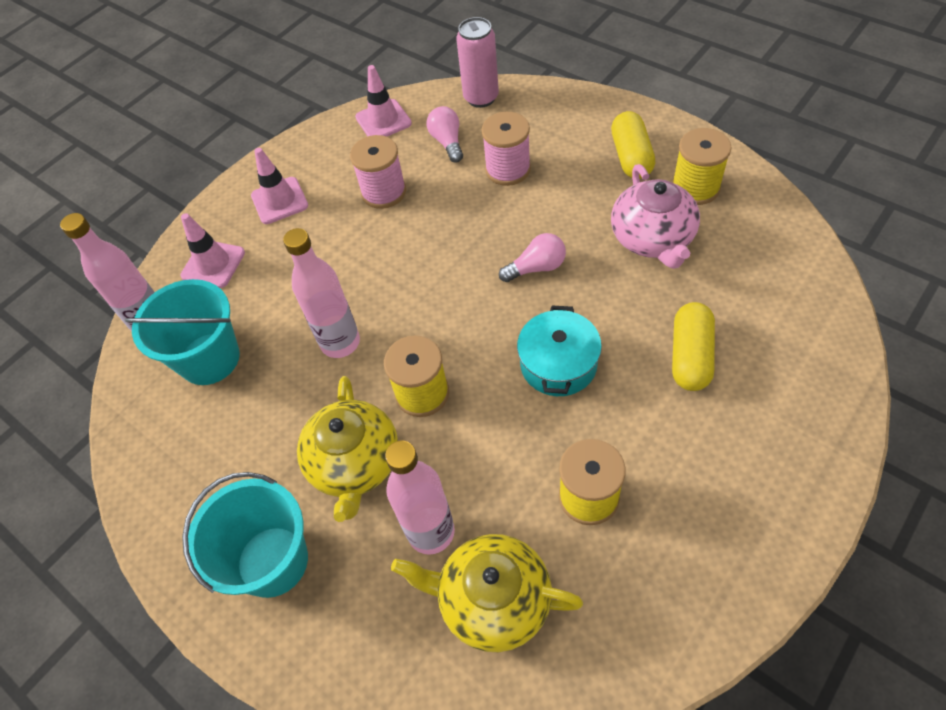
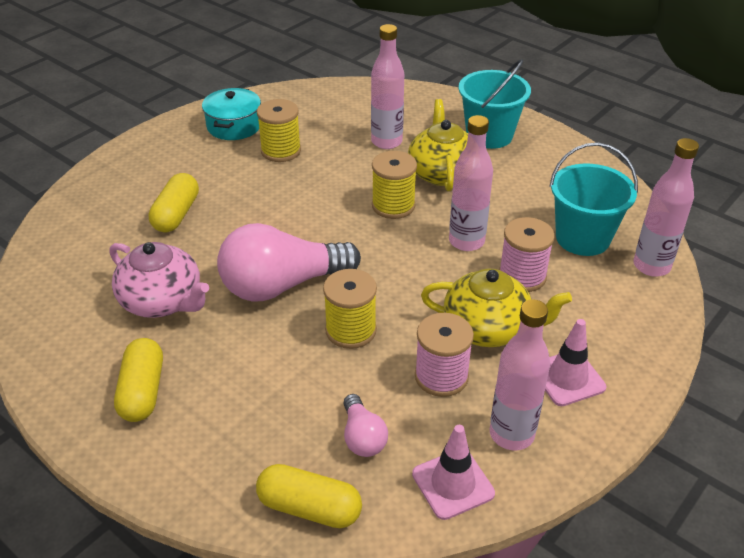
camera: 175 degrees right, 15 degrees down
pink traffic cone [180,213,245,288] -> none
yellow teapot [391,534,583,652] -> yellow teapot moved to [421,268,572,347]
pink can [456,17,499,108] -> yellow capsule [256,464,362,528]
pink spool [482,112,531,186] -> pink spool moved to [499,217,555,292]
pink light bulb [499,233,566,282] -> pink light bulb [217,223,361,301], size x2.10
turquoise pot [517,306,602,396] -> turquoise pot moved to [202,88,261,140]
pink teapot [611,164,700,269] -> pink teapot turned 135 degrees clockwise [110,242,209,318]
yellow spool [672,128,732,205] -> yellow spool moved to [323,269,377,349]
none -> pink bottle [490,299,550,450]

